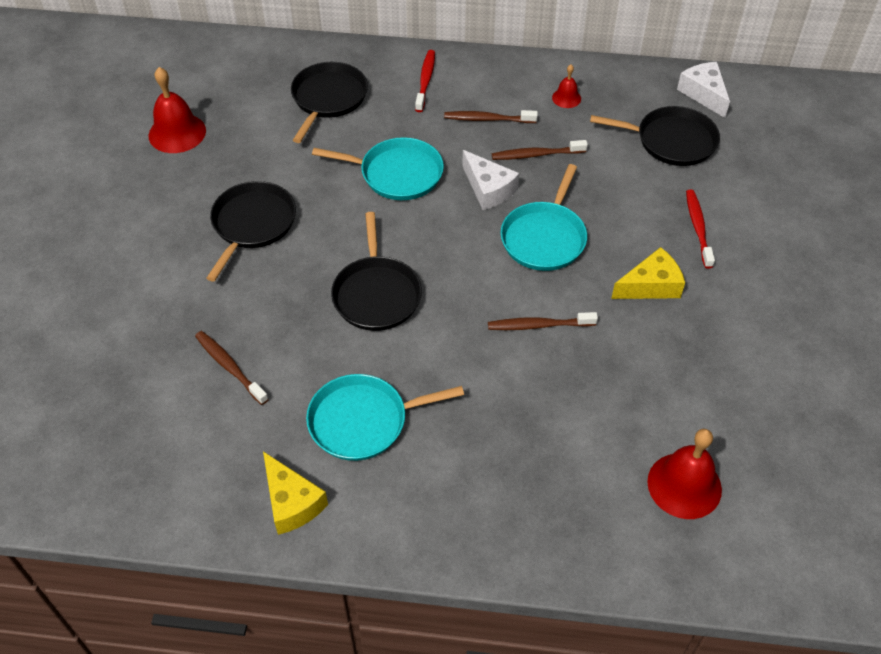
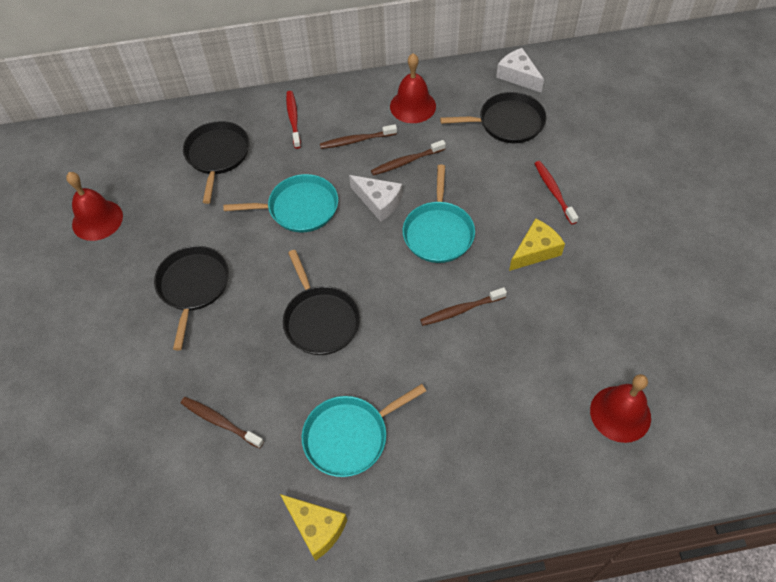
camera: 15 degrees left, 5 degrees up
red bell [552,64,581,108] -> red bell [390,53,436,123], size x1.89

